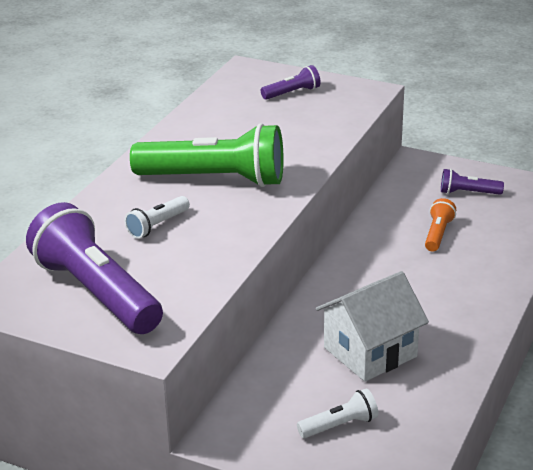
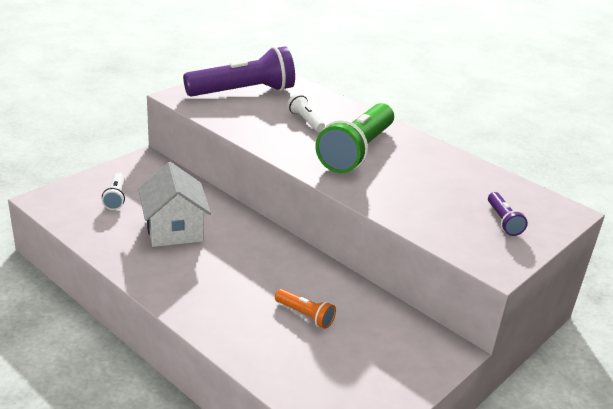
camera: 105 degrees right, 0 degrees up
purple flashlight [441,169,504,195] -> none

